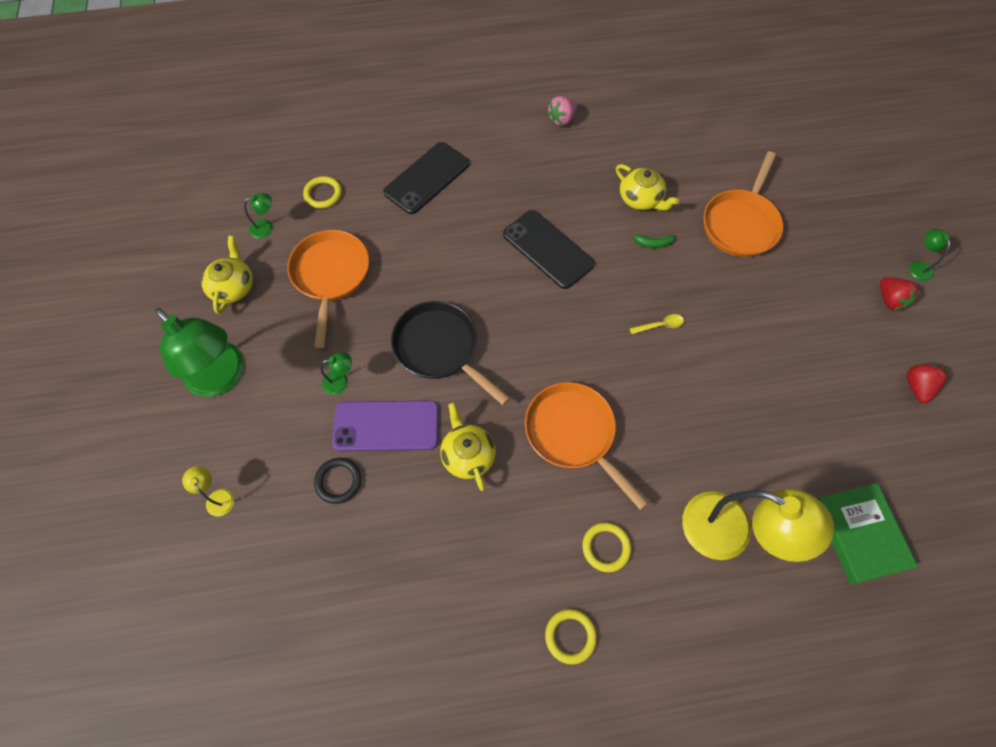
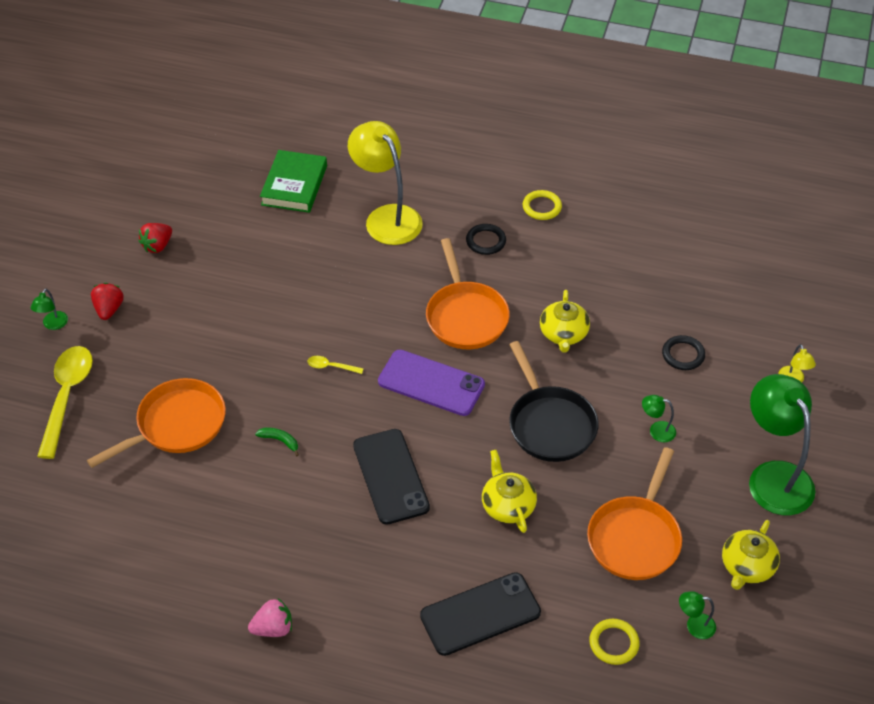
camera: 155 degrees left, 15 degrees down
purple phone [332,400,439,451] -> purple phone moved to [378,350,485,416]
yellow ring [582,522,631,572] -> black ring [466,224,506,255]
yellow teapot [616,164,679,211] -> yellow teapot moved to [482,450,537,533]
none -> yellow spoon [37,346,93,459]

